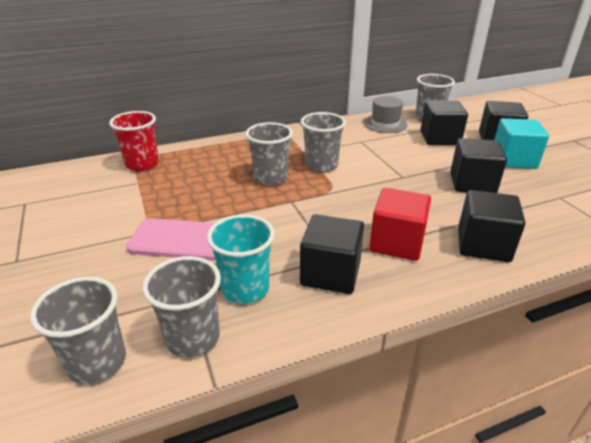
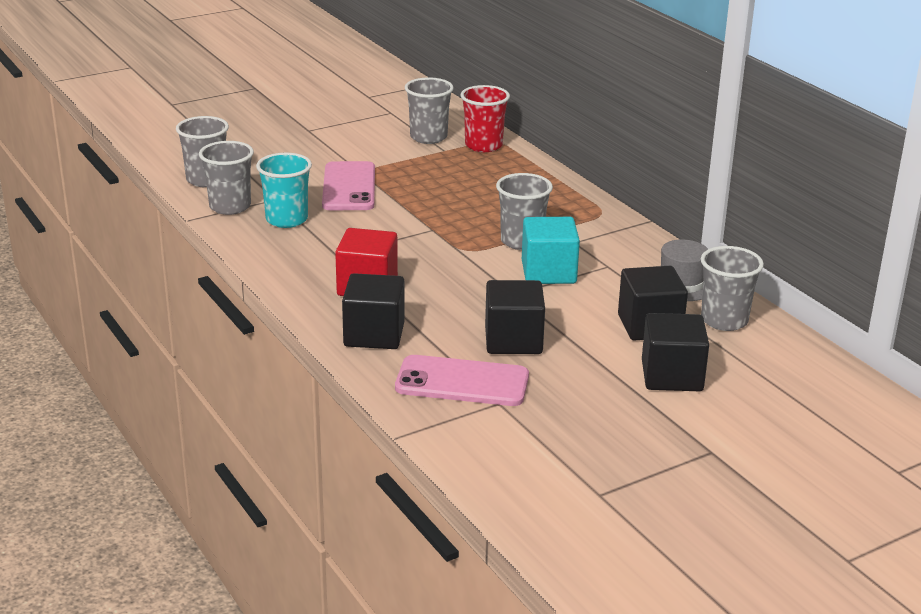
camera: 80 degrees right, 5 degrees down
grey cup [245,122,293,186] -> grey cup moved to [405,77,454,144]
black cube [300,214,364,294] -> none
turquoise cube [494,118,549,169] -> turquoise cube moved to [522,217,580,284]
none -> pink phone [395,355,529,406]

